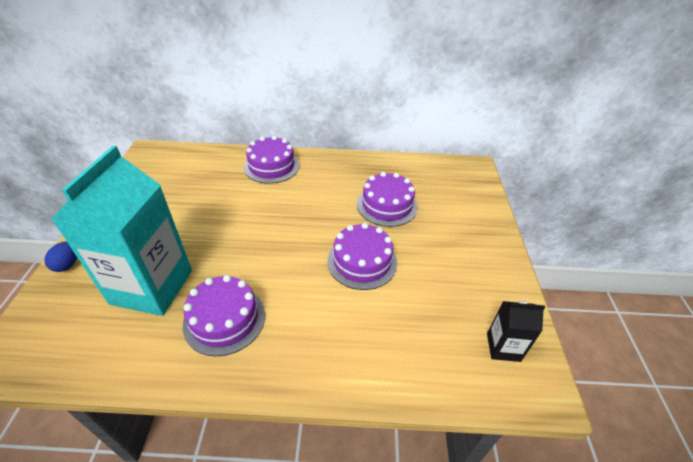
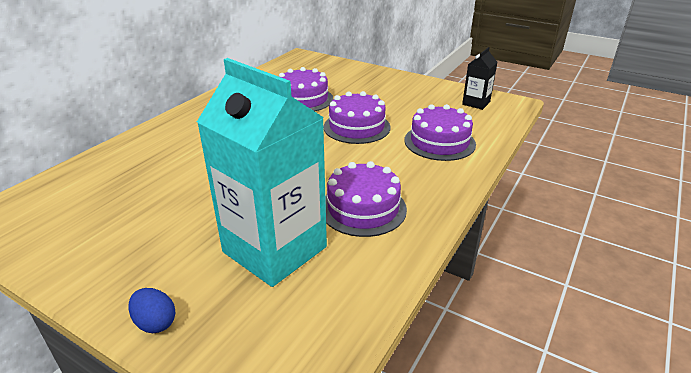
camera: 60 degrees left, 10 degrees down
purple cake [244,136,299,184] -> purple cake moved to [405,104,476,161]

